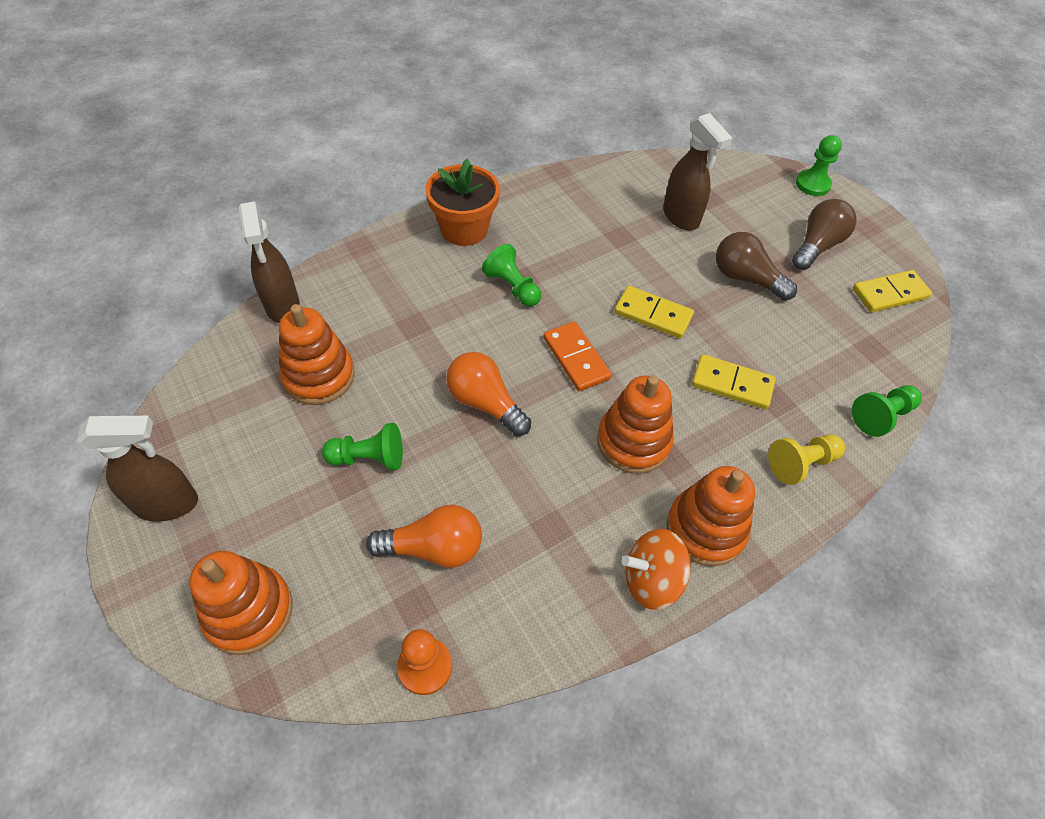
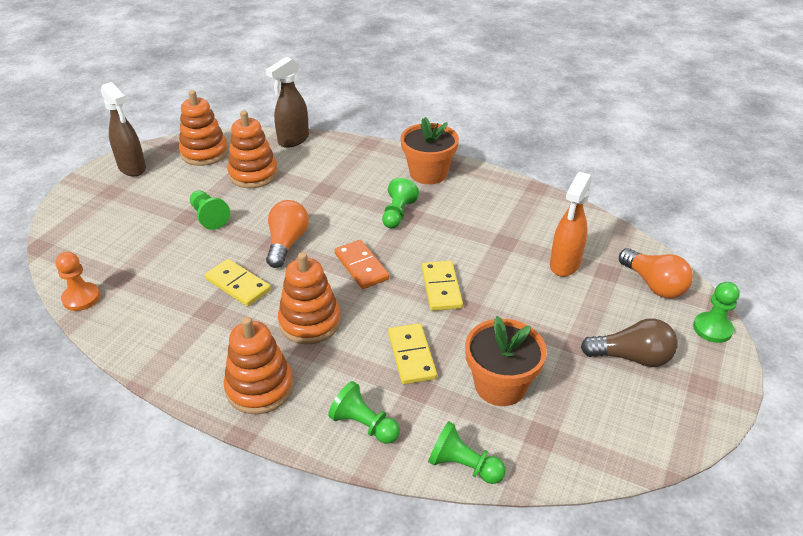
camera: 60 degrees right, 15 degrees down
orange stacking toy [189,551,293,655] -> orange stacking toy moved to [179,90,228,166]
orange light bulb [366,505,482,568] -> orange light bulb moved to [619,248,693,298]
orange domino [543,321,612,391] -> orange domino turned 60 degrees counterclockwise [335,240,389,289]
orange spinning top [622,529,691,610] -> none
brown spray bottle [663,113,732,230] -> orange spray bottle [550,172,592,277]
brown light bulb [716,232,797,301] -> none
yellow pawn [768,434,845,485] -> green pawn [328,381,400,444]
yellow domino [852,270,932,313] -> yellow domino moved to [205,259,271,306]
none -> orange flower pot [465,316,547,406]

